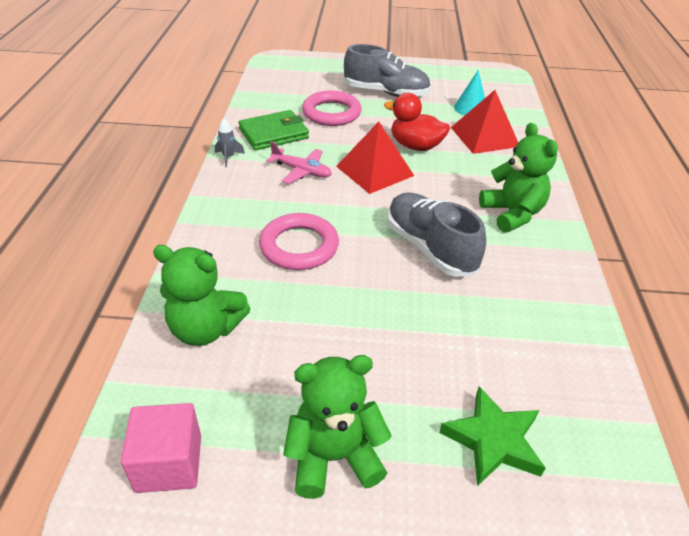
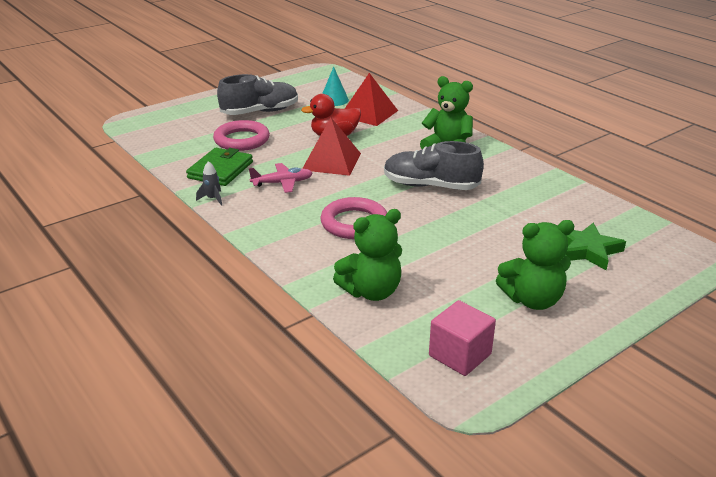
camera: 40 degrees left, 10 degrees down
green teddy bear [283,355,392,499] -> green teddy bear turned 135 degrees counterclockwise [496,220,575,310]

